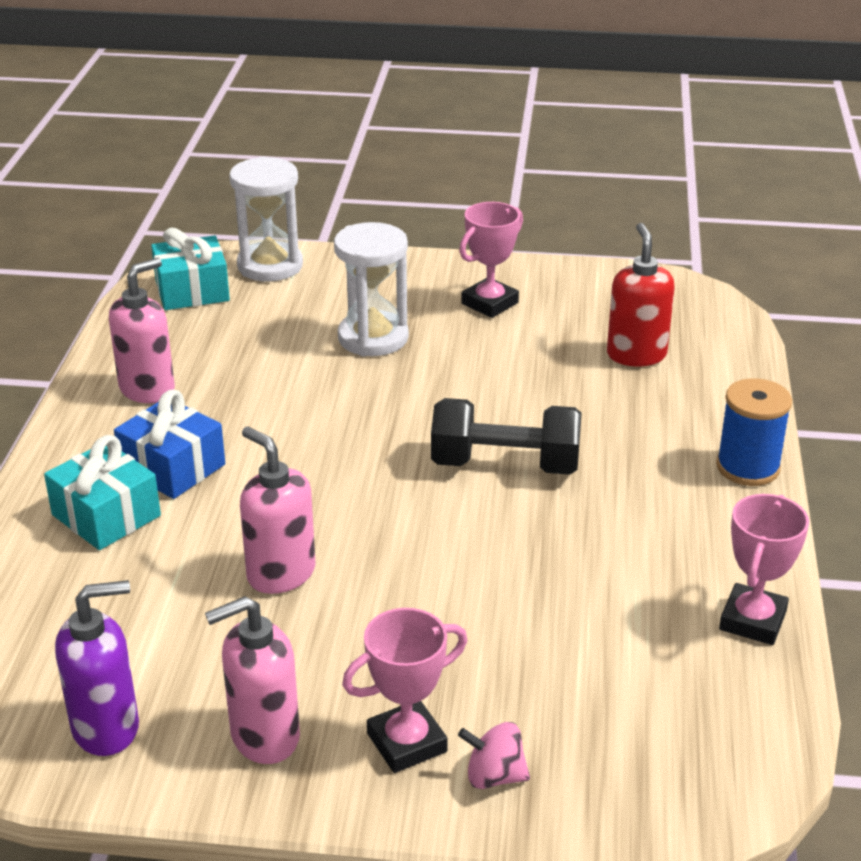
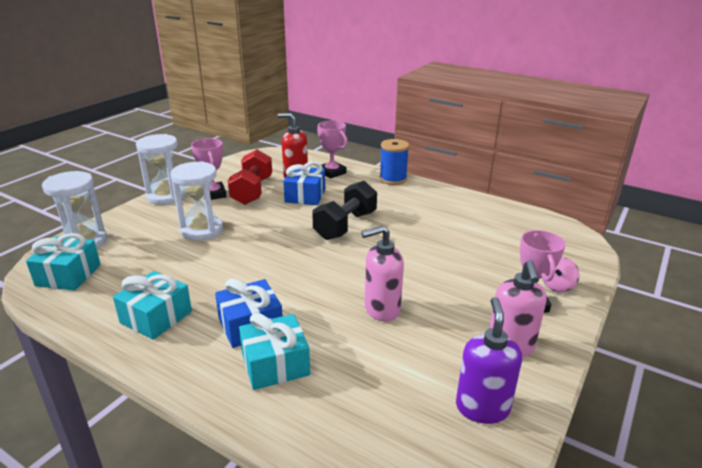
camera: 65 degrees left, 5 degrees down
pink soap dispenser [109,258,175,403] -> turquoise gift [113,271,192,340]
pink trophy [719,494,809,645] -> pink trophy moved to [317,121,348,179]
none -> white hourglass [136,134,185,205]
none -> red dumbbell [228,149,272,205]
none -> blue gift [283,162,325,205]

